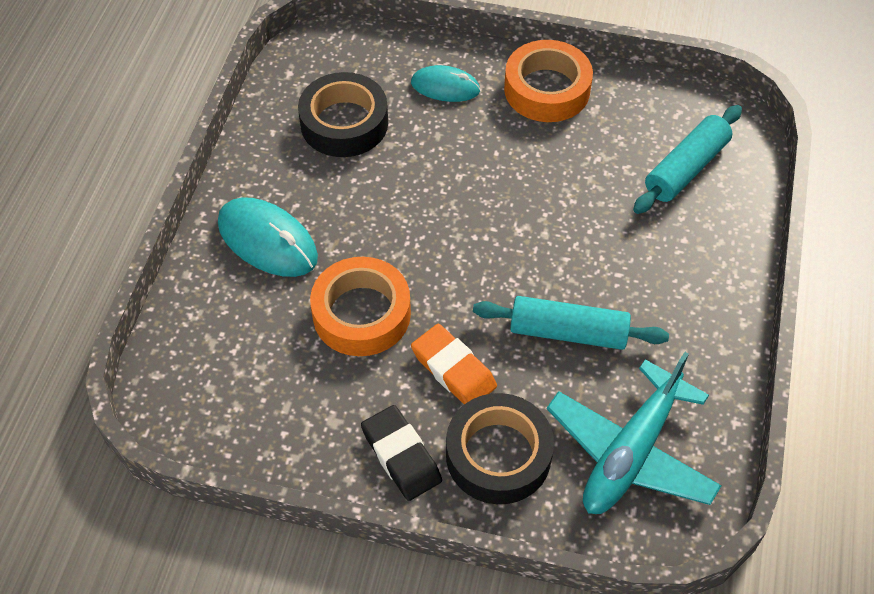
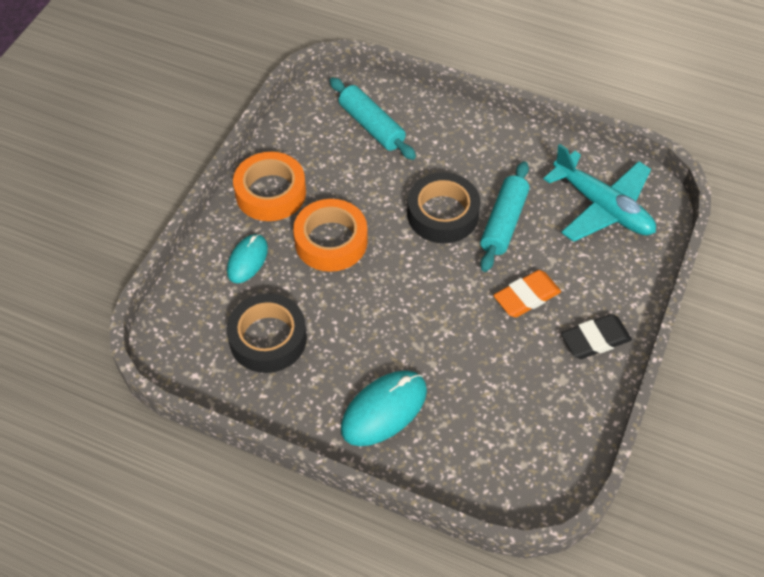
camera: 80 degrees left, 0 degrees up
orange tape [310,257,411,356] -> orange tape moved to [293,199,368,272]
black tape [446,393,554,504] -> black tape moved to [407,172,481,244]

